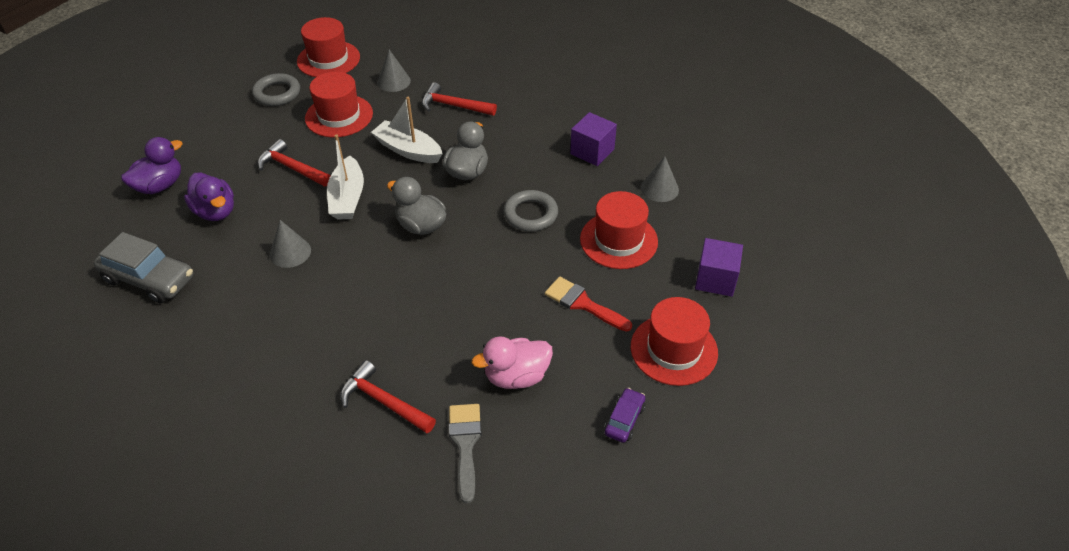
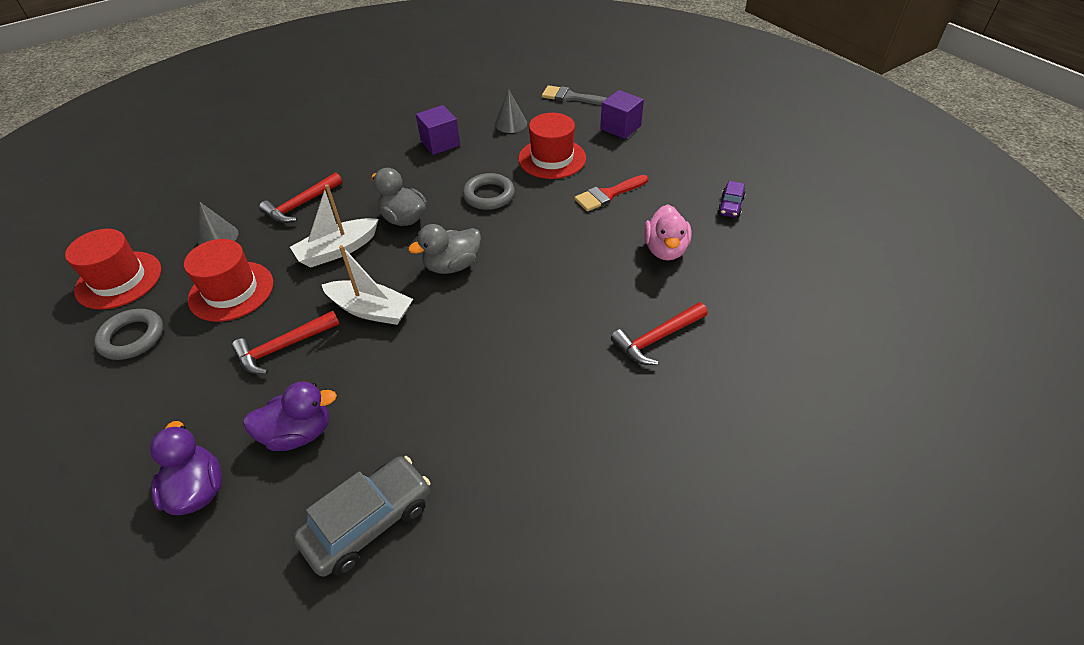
camera: 65 degrees left, 0 degrees up
grey cone [270,220,311,268] -> none
grey brush [449,404,482,504] -> grey brush moved to [542,85,607,105]
purple car [604,388,645,443] -> purple car turned 120 degrees counterclockwise [718,181,745,218]
red hat [631,297,718,386] -> none

